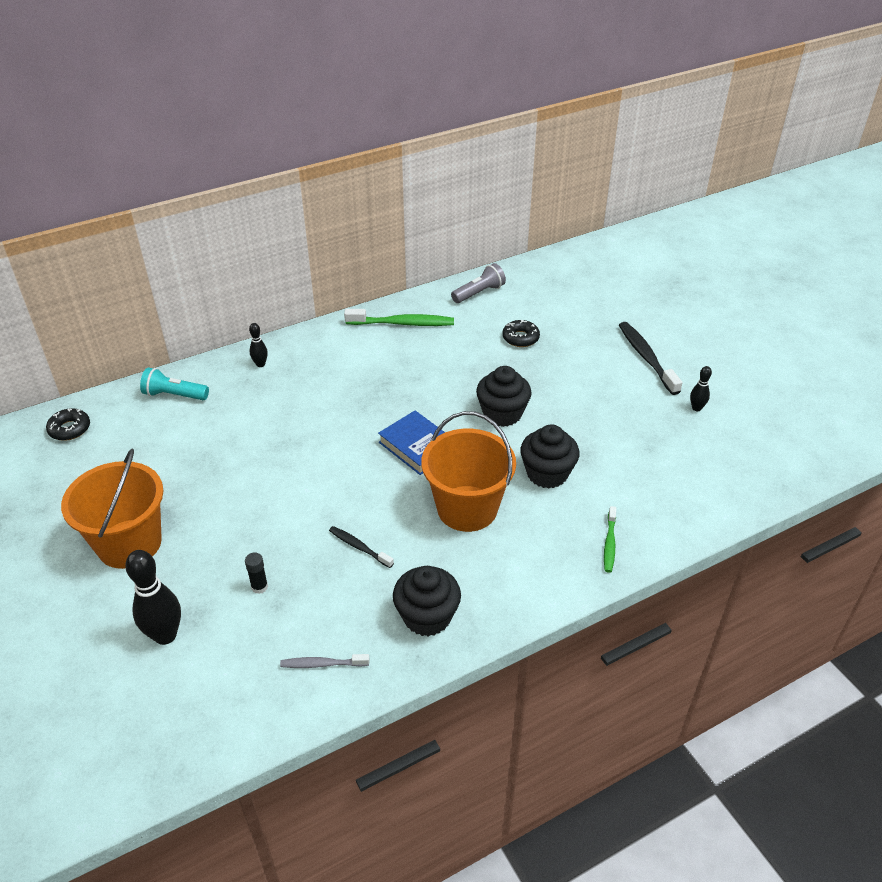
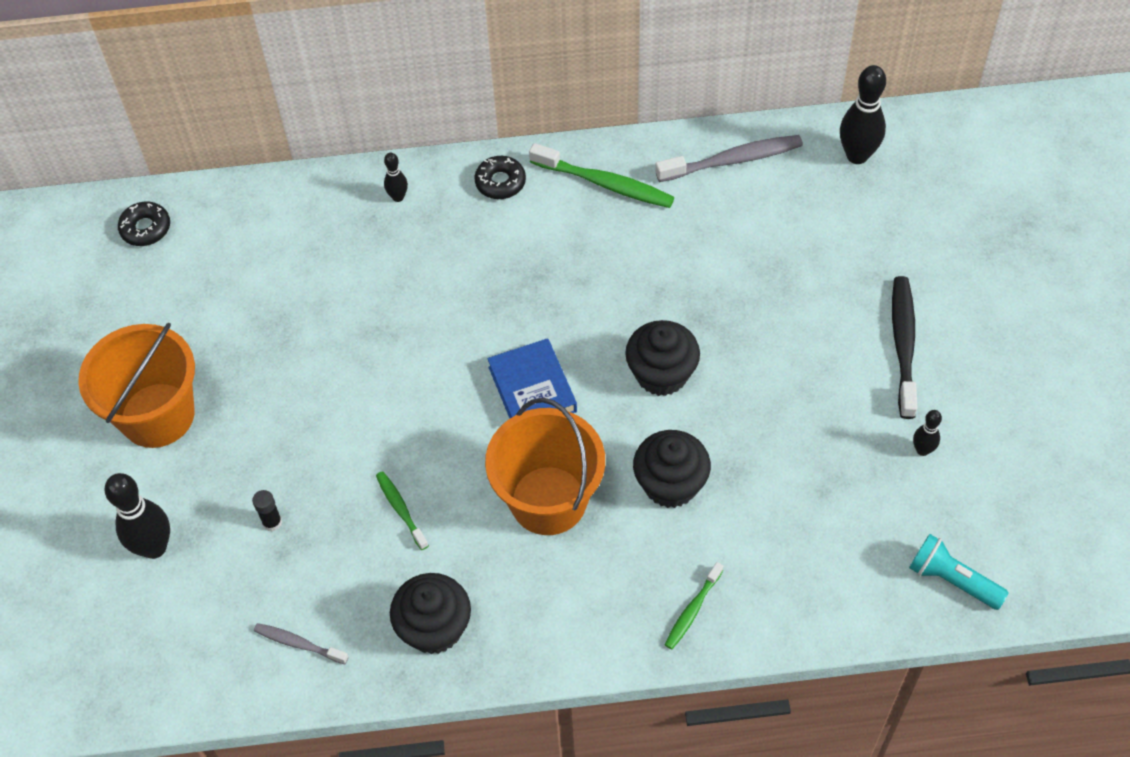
camera: 25 degrees right, 15 degrees up
turquoise flashlight [140,367,209,400] -> turquoise flashlight moved to [909,534,1009,610]
black toothbrush [329,526,394,568] -> green toothbrush [376,471,429,550]
grey flashlight [451,263,506,303] -> grey toothbrush [655,135,803,182]
black donut [502,320,540,347] -> black donut moved to [475,156,526,199]
none -> black bowling pin [840,65,886,164]

